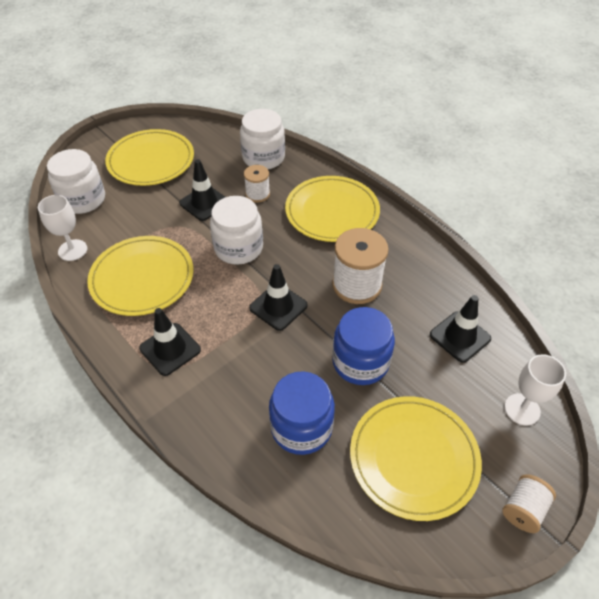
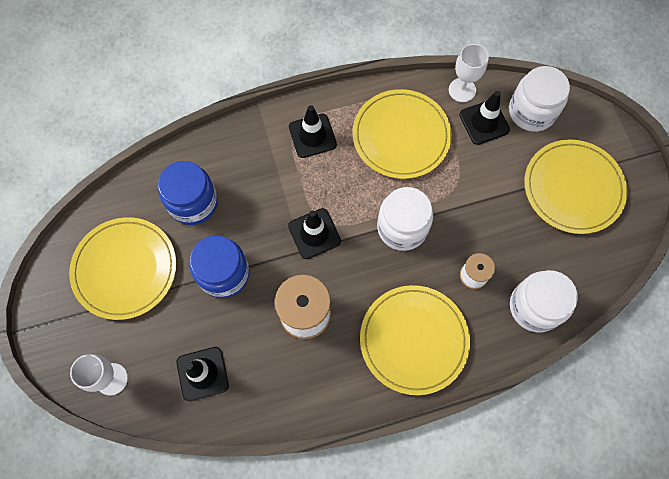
camera: 115 degrees right, 20 degrees up
black traffic cone [179,159,225,221] -> black traffic cone moved to [459,91,510,145]
white spool [502,474,556,533] -> none

